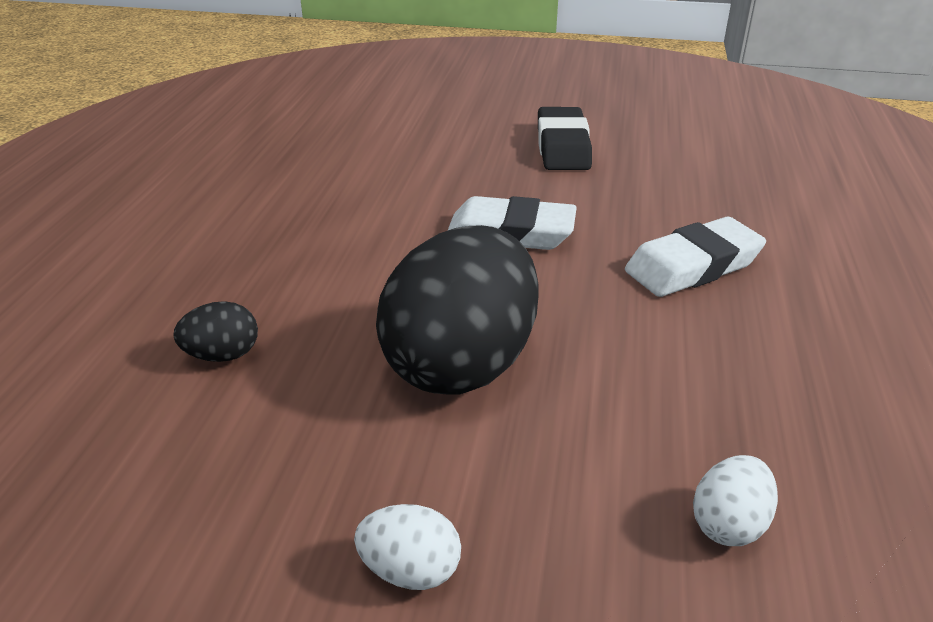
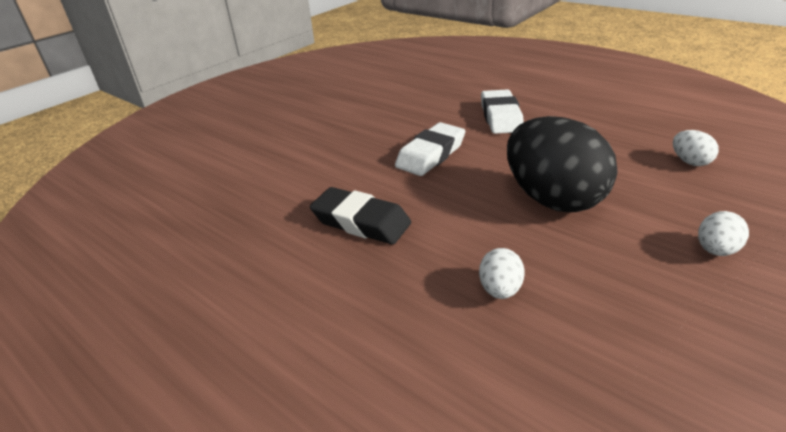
camera: 60 degrees left, 0 degrees up
black egg [173,301,258,362] -> white egg [479,248,525,299]
black eraser [538,107,592,170] -> black eraser moved to [310,187,411,245]

